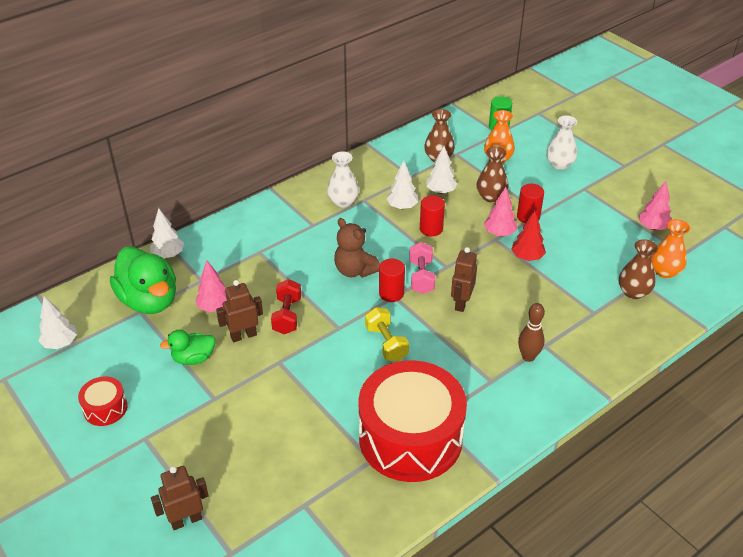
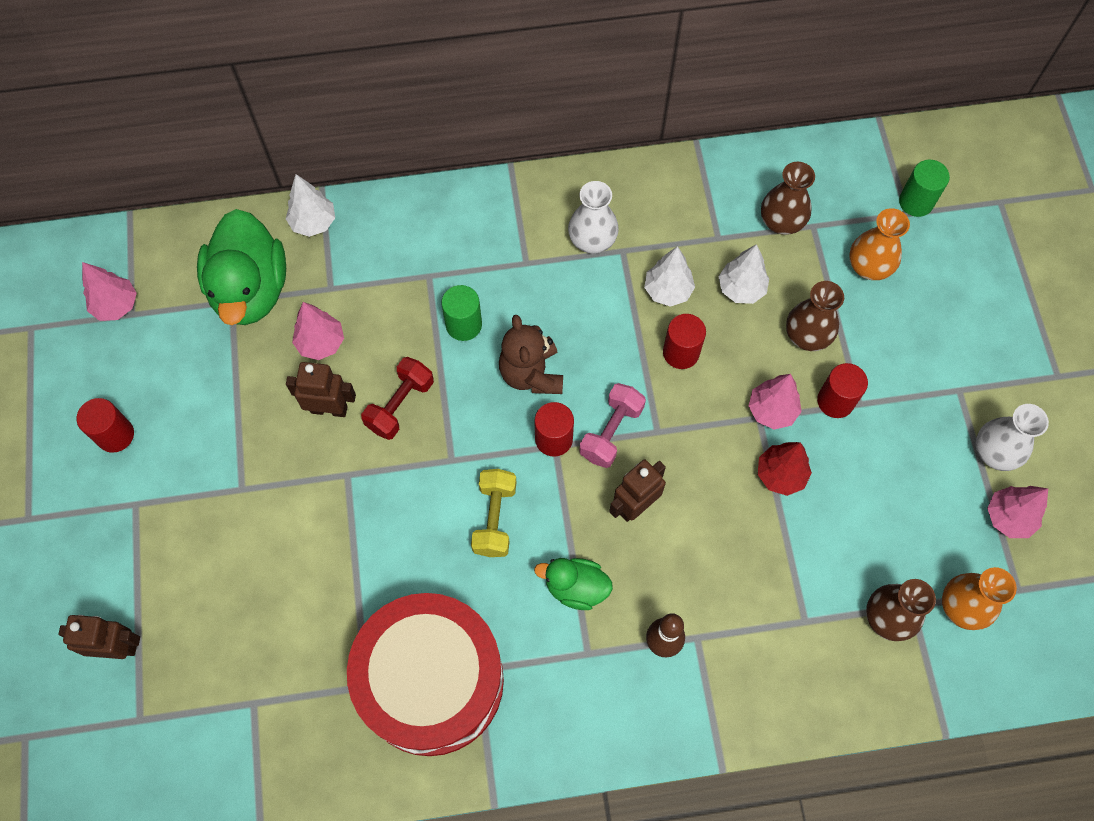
camera: 30 degrees right, 25 degrees up
white tree [38,296,77,349] -> pink tree [82,262,137,321]
red drum [78,376,127,426] -> red cylinder [77,398,134,453]
green duck [160,330,215,365] -> green duck moved to [534,558,613,610]
white vase [546,115,577,170] -> white vase moved to [976,404,1049,471]
none -> green cylinder [441,285,482,341]

